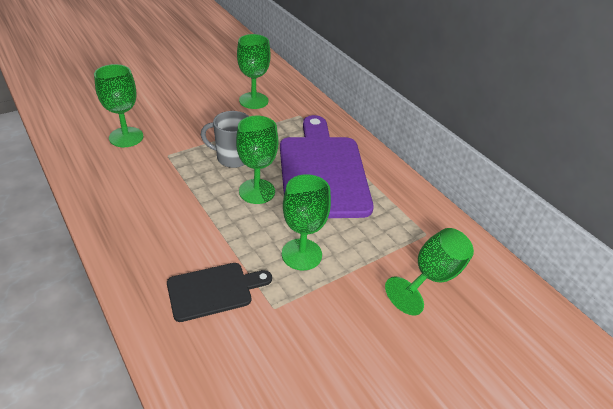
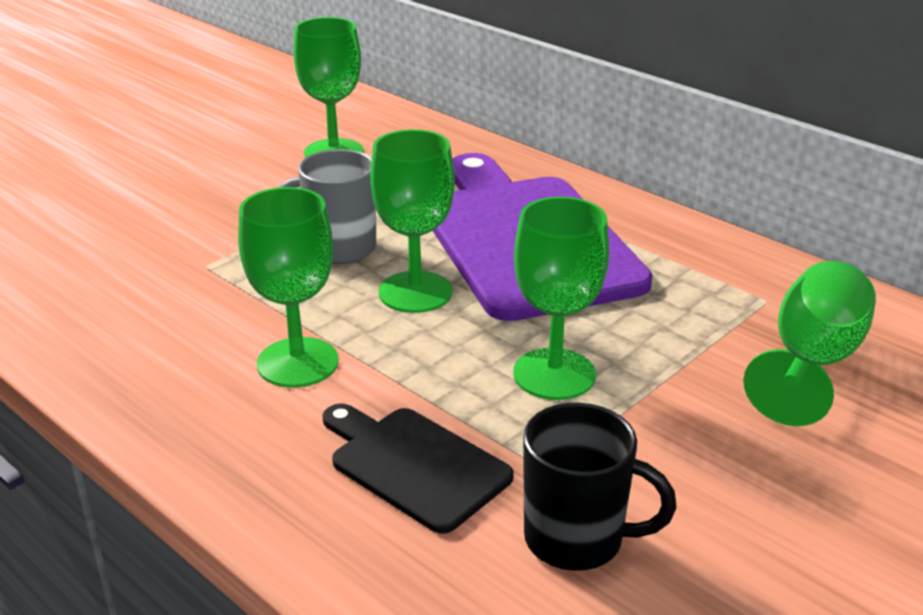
camera: 10 degrees left, 10 degrees down
green goblet [94,64,143,147] -> green goblet moved to [238,187,339,388]
black cutting board [167,263,272,322] -> black cutting board turned 105 degrees counterclockwise [322,403,514,534]
none -> black mug [523,403,677,571]

